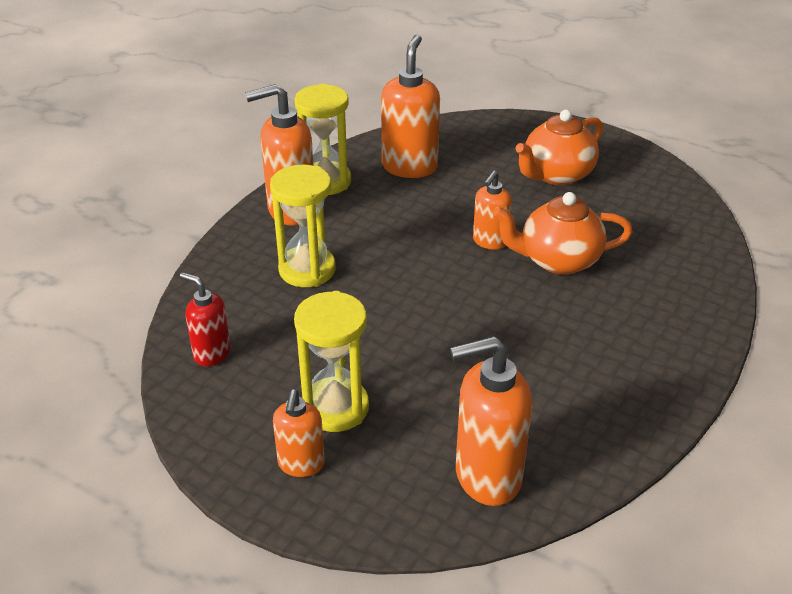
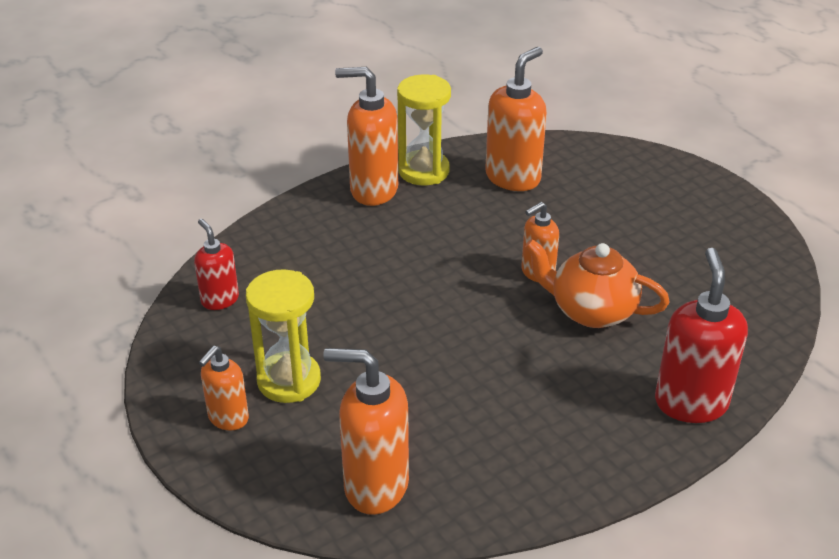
camera: 25 degrees right, 0 degrees up
yellow hourglass [270,165,336,287] -> none
orange teapot [515,110,603,186] -> none
none -> red soap dispenser [655,248,748,423]

